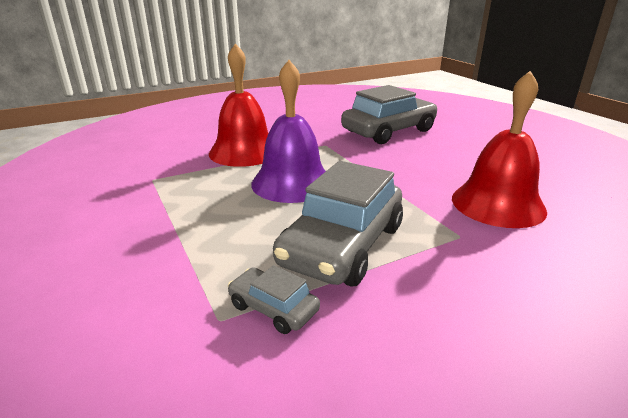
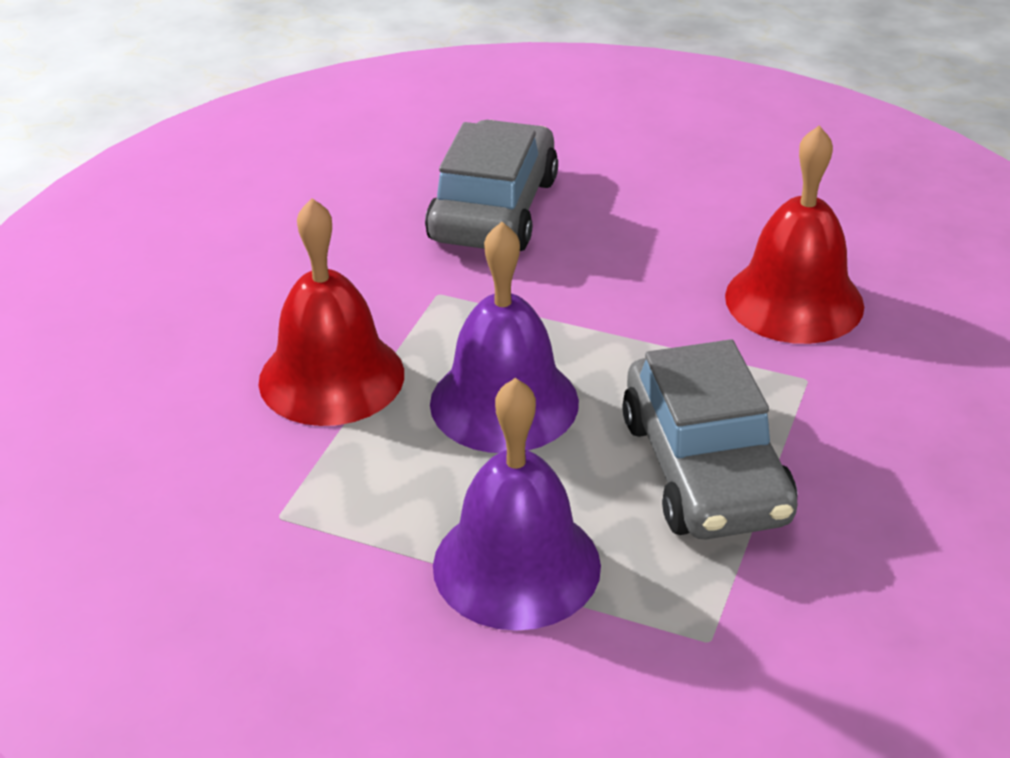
camera: 40 degrees left, 10 degrees up
grey car [228,265,320,334] -> none
none -> purple bell [433,378,601,631]

